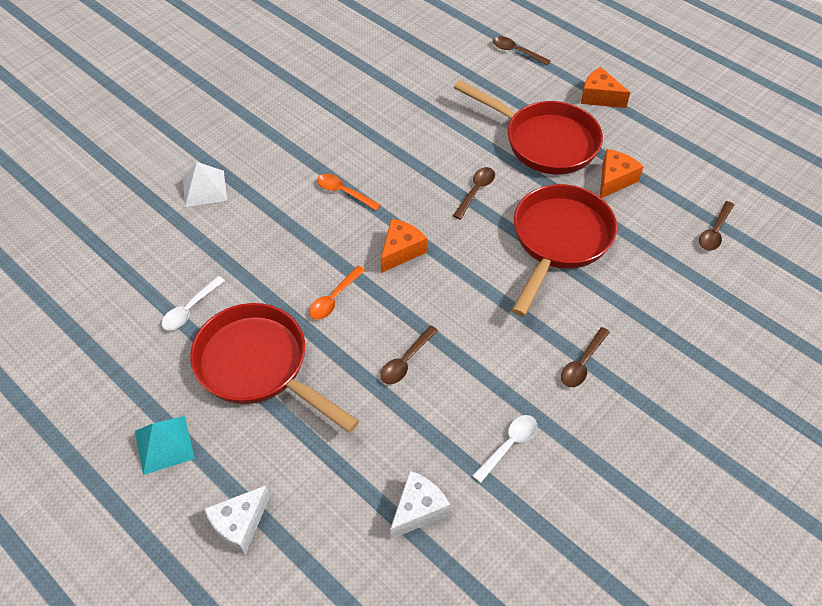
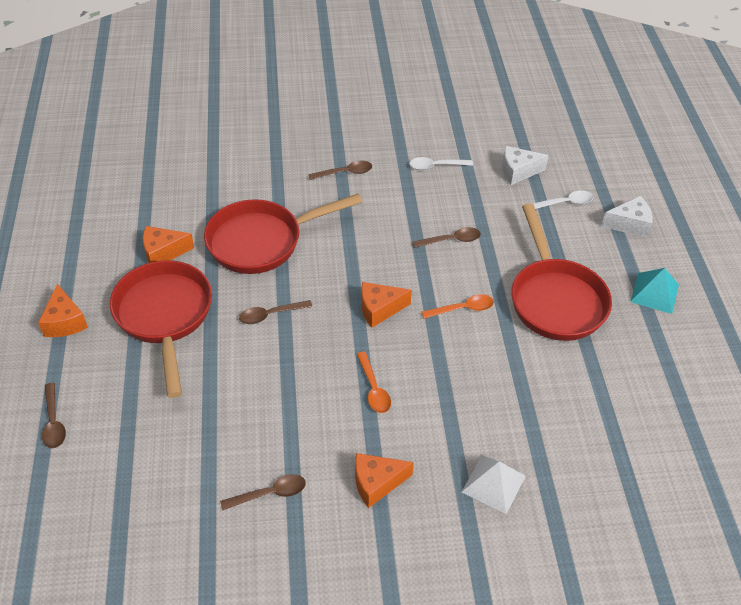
camera: 140 degrees left, 5 degrees down
white spoon [162,276,225,330] -> white spoon moved to [533,190,593,209]
brown spoon [699,201,734,251] -> brown spoon moved to [220,474,306,510]
none -> orange cheese [355,453,414,508]

